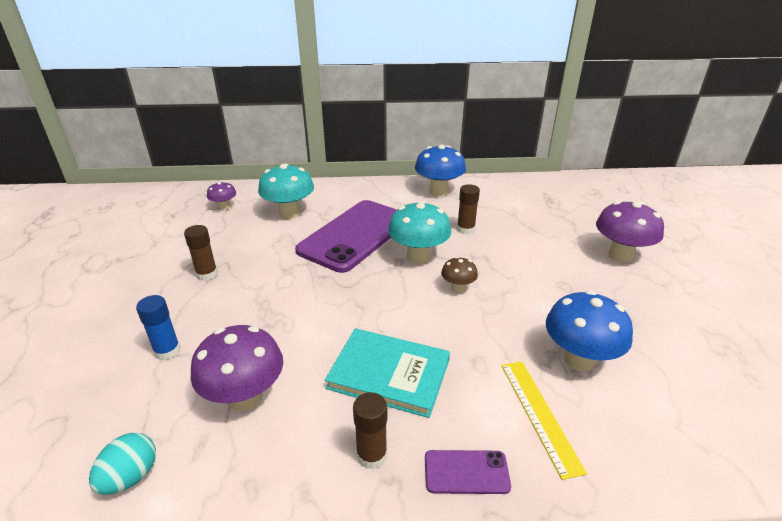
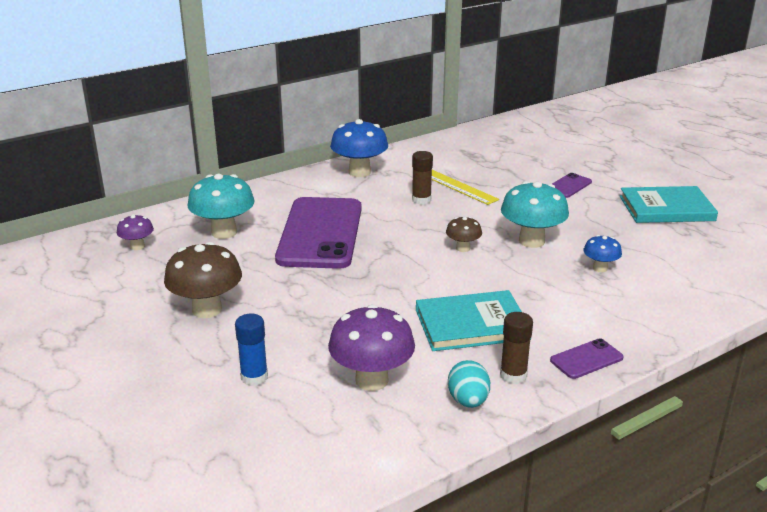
camera: 30 degrees left, 5 degrees down
turquoise egg [89,433,156,495] -> turquoise egg moved to [448,360,490,408]
brown glue stick [184,225,218,281] -> brown mushroom [164,242,242,318]
turquoise mushroom [388,201,451,264] -> turquoise mushroom moved to [501,181,569,248]
yellow ruler [501,361,587,480] -> yellow ruler moved to [432,170,499,205]
blue mushroom [546,291,633,371] -> blue mushroom [584,235,622,272], size x0.53
purple mushroom [596,201,664,262] -> purple phone [552,173,592,198]
none -> turquoise book [620,186,718,223]

